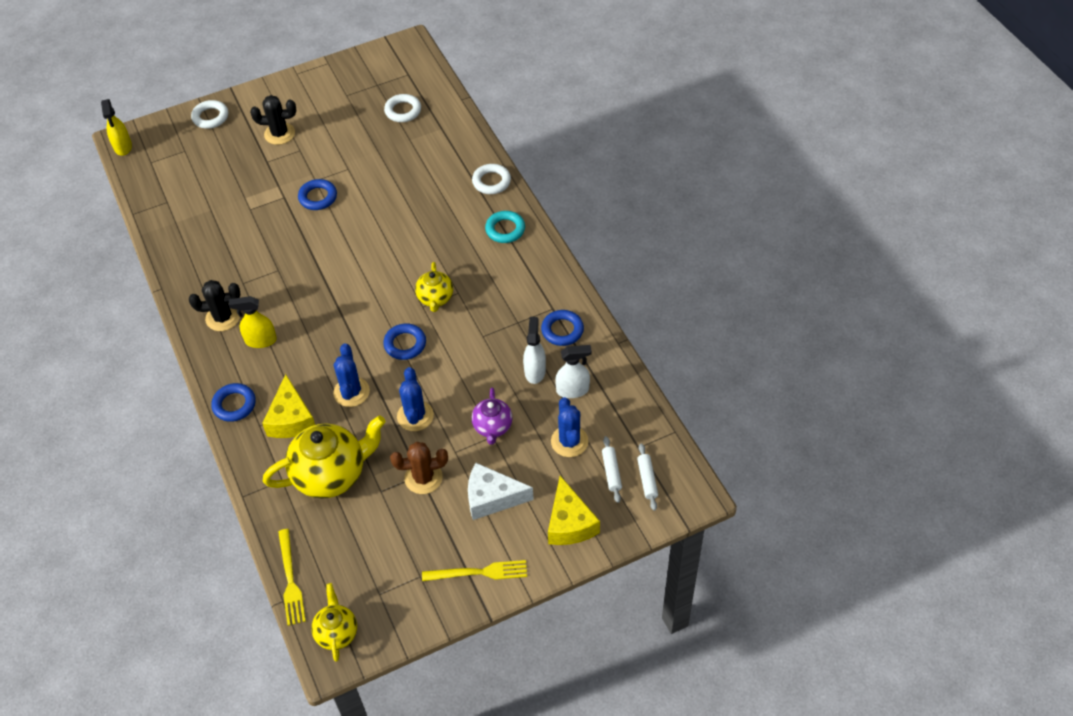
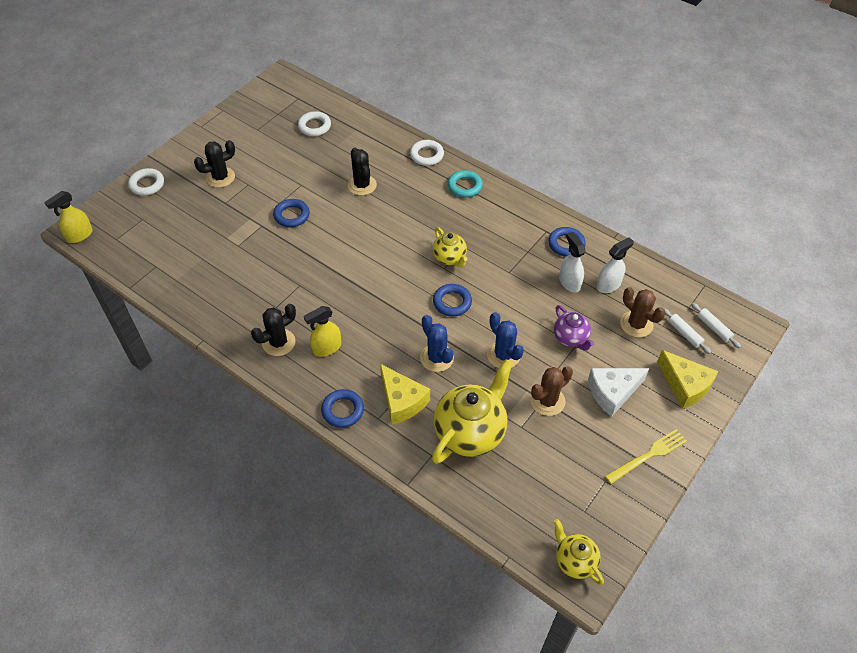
camera: 30 degrees left, 0 degrees up
yellow spray bottle [101,99,132,156] -> yellow spray bottle turned 90 degrees clockwise [44,191,93,243]
yellow fork [278,529,306,626] -> none
blue cactus [551,397,589,457] -> brown cactus [620,287,666,337]
none -> black cactus [348,148,377,195]

